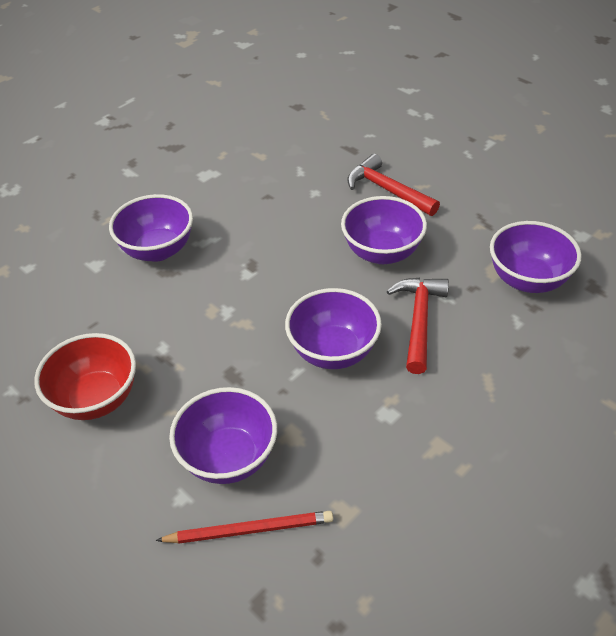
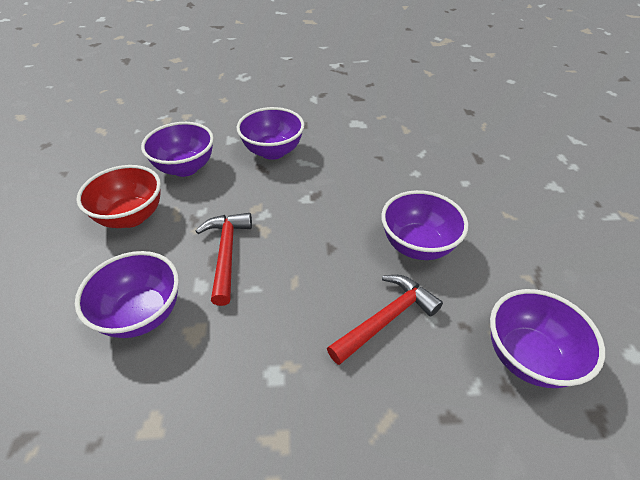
camera: 40 degrees right, 0 degrees up
red pencil [156,511,333,544] -> none
purple bowl [285,288,382,369] -> purple bowl moved to [141,122,214,177]
red hammer [347,154,440,216] -> red hammer moved to [196,213,252,306]

